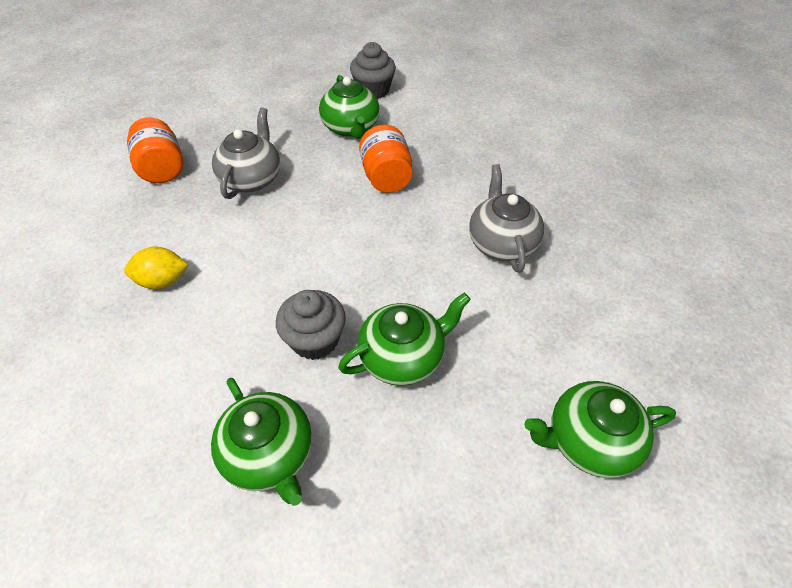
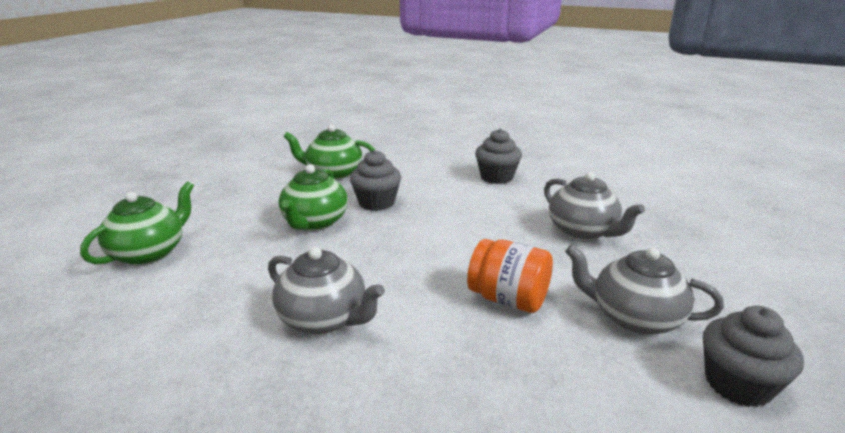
camera: 130 degrees right, 25 degrees down
yellow lemon [124,247,188,289] -> grey cupcake [475,129,522,184]
orange jar [127,117,183,183] -> none
green teapot [319,75,380,139] -> grey teapot [565,245,724,335]

